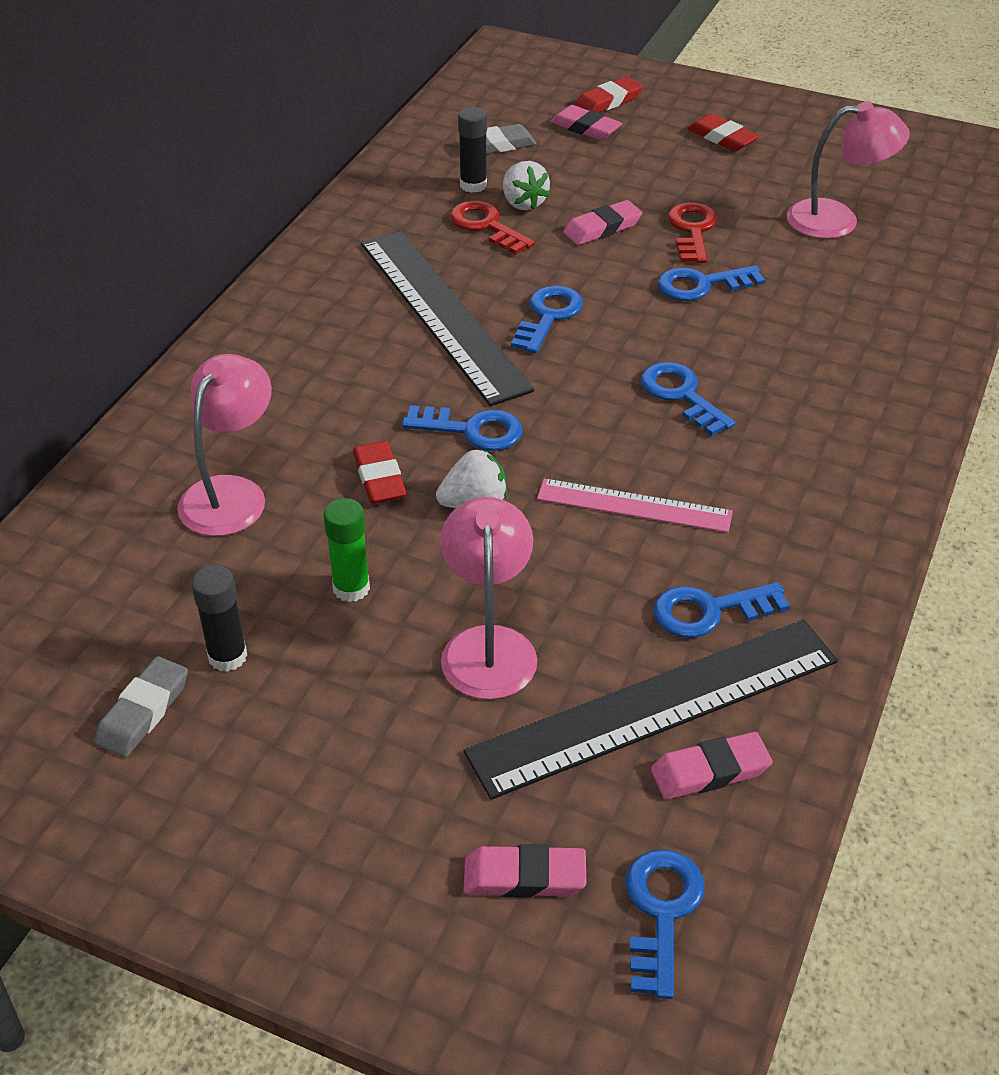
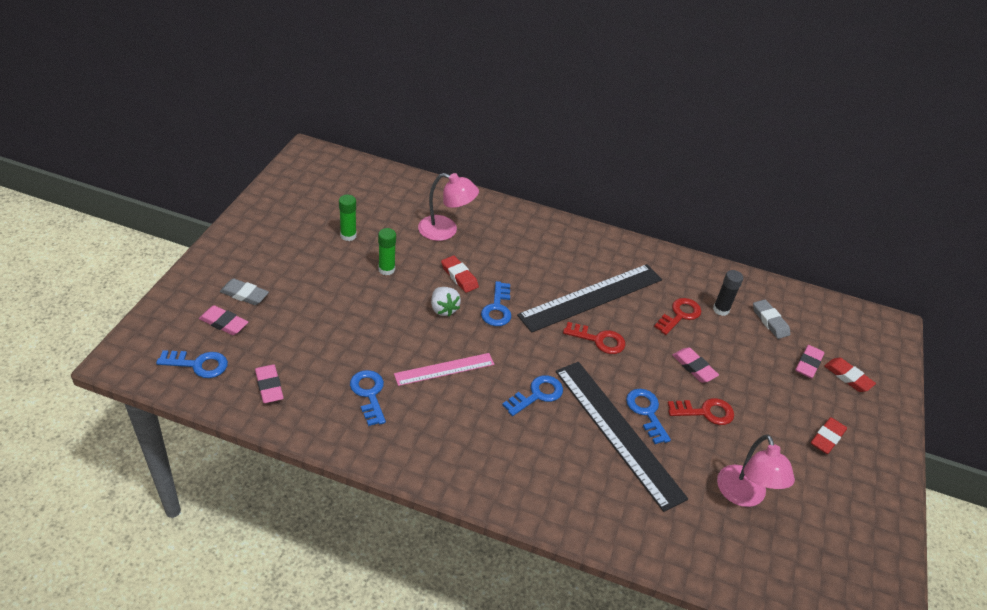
camera: 80 degrees right, 0 degrees up
grey eraser [94,656,188,758] -> grey eraser moved to [220,278,269,305]
black glue stick [191,565,247,672] -> green glue stick [339,195,357,241]
red eraser [353,441,407,504] -> red eraser turned 75 degrees clockwise [441,256,479,293]
pink lamp [440,497,538,699] -> none
black ruler [463,620,838,800] -> black ruler moved to [555,362,688,512]
pink eraser [463,844,586,898] -> pink eraser turned 60 degrees counterclockwise [199,305,248,335]
white strawberry [503,161,550,210] -> none
blue key [511,286,583,354] -> red key [563,322,625,354]
pink ruler [537,478,733,532] -> pink ruler turned 60 degrees clockwise [394,353,495,386]

